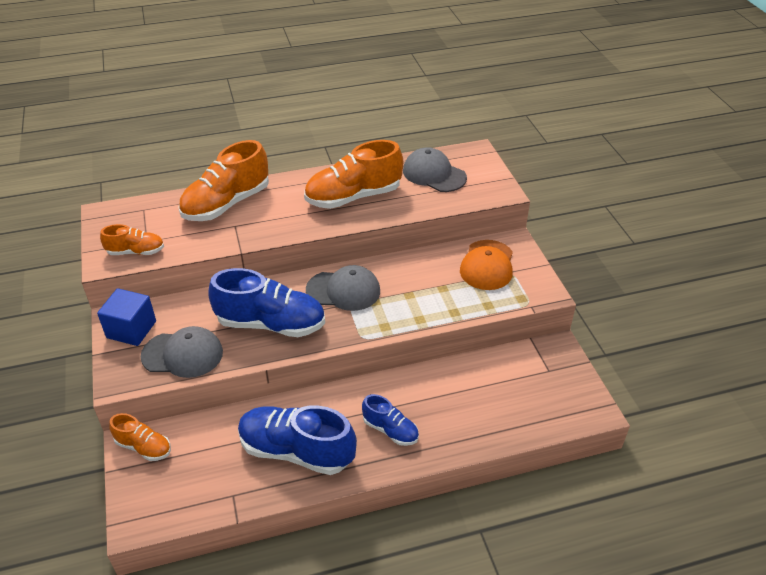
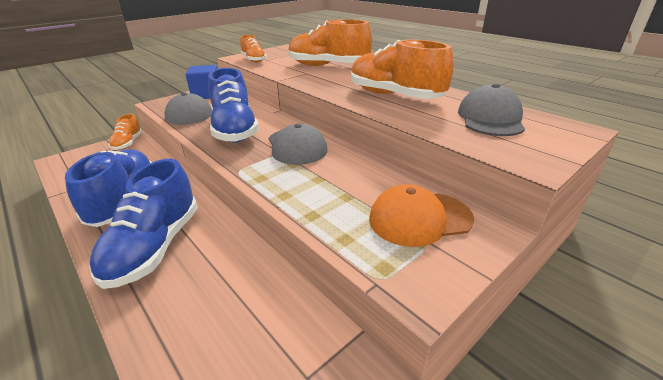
camera: 65 degrees right, 10 degrees down
blue shoe [362,394,419,446] -> blue shoe [89,159,198,289], size x1.87

